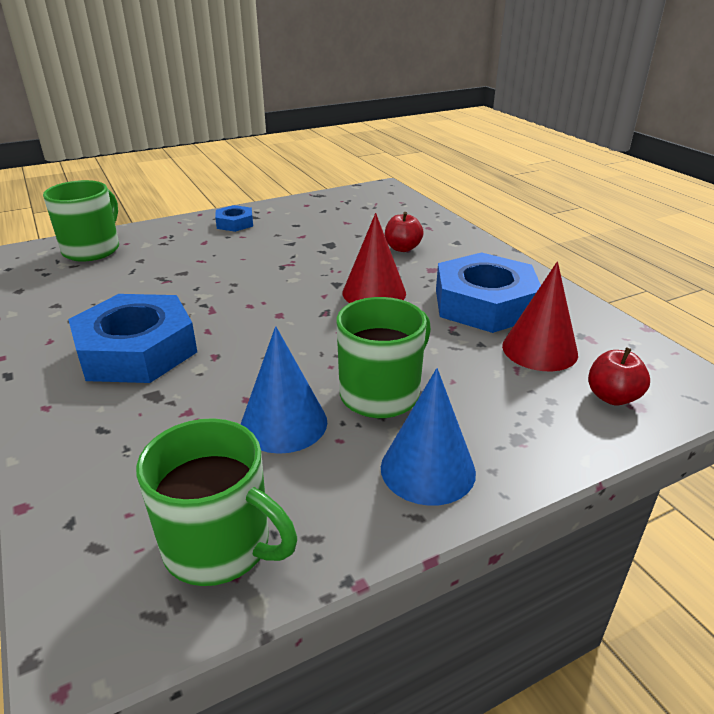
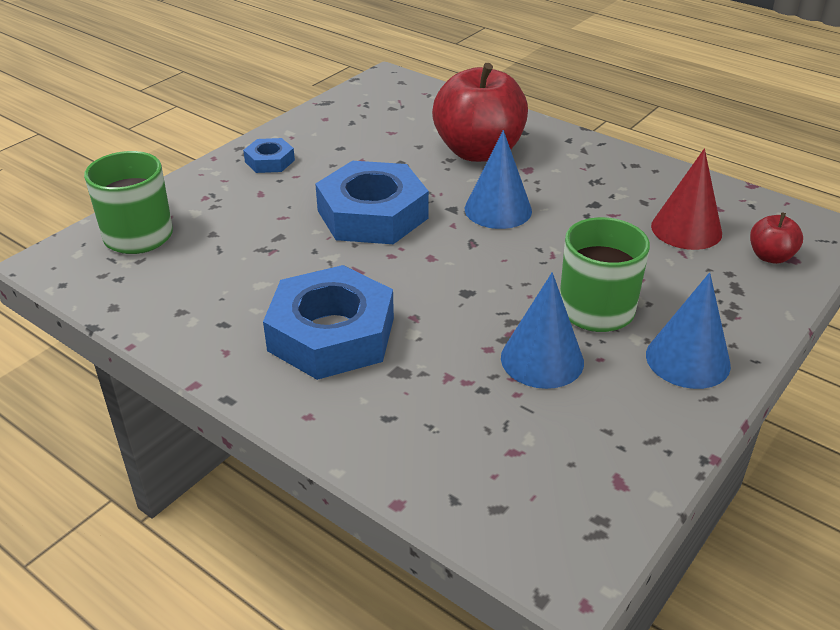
camera: 25 degrees left, 5 degrees up
green mug [136,418,297,586] -> none
red cone [342,213,406,303] -> blue cone [465,130,532,229]
red apple [385,212,424,252] -> red apple [432,63,528,162], size x2.22
blue nut [436,252,541,333] -> blue nut moved to [315,161,429,244]

